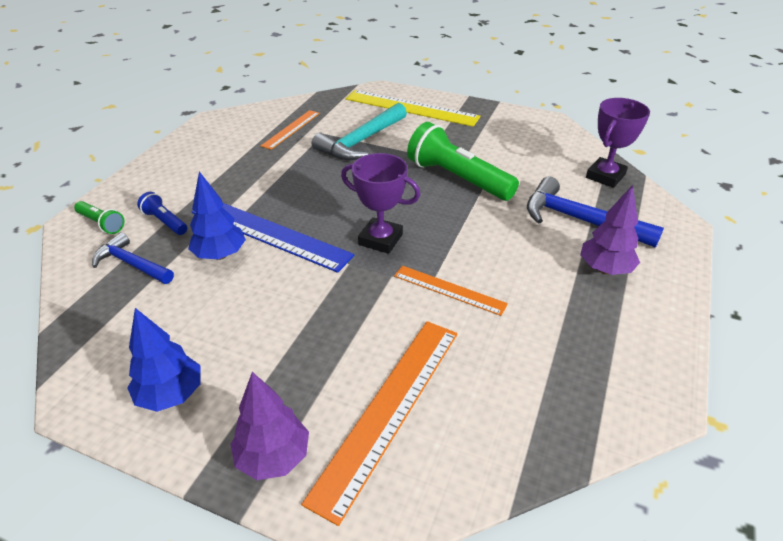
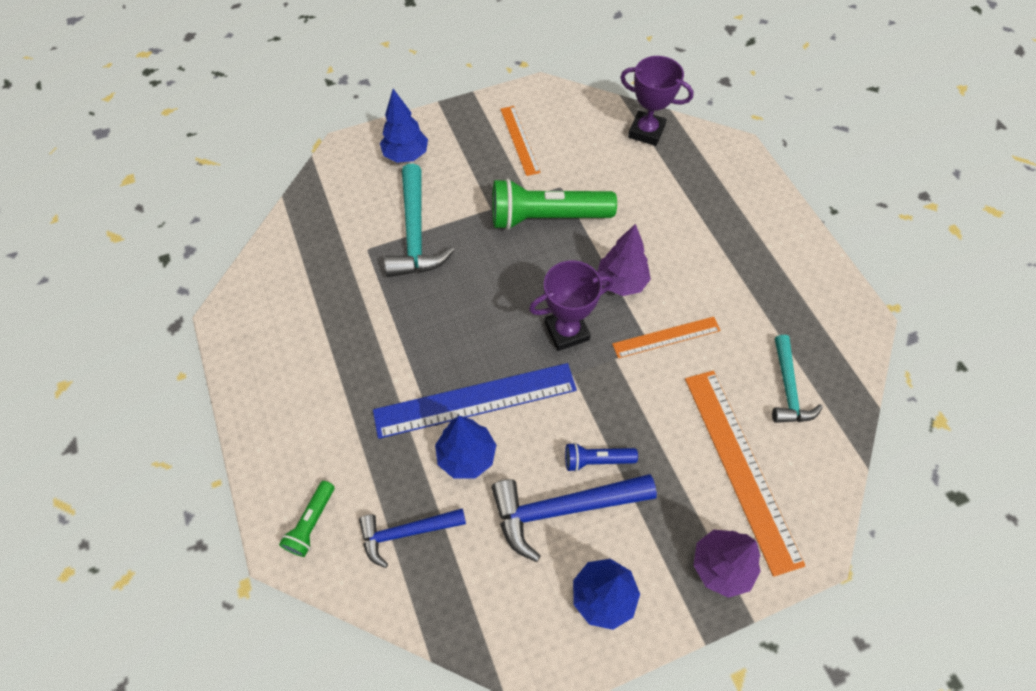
camera: 45 degrees left, 20 degrees up
green flashlight [74,201,125,234] -> green flashlight turned 120 degrees clockwise [279,481,335,557]
blue flashlight [137,192,187,235] -> blue flashlight moved to [565,443,638,472]
orange ruler [261,110,320,150] -> orange ruler moved to [501,106,541,176]
yellow ruler [345,90,481,127] -> blue tree [380,89,428,163]
blue hammer [527,177,664,248] -> blue hammer moved to [491,474,657,562]
purple tree [580,185,640,275] -> purple tree moved to [597,224,651,296]
purple trophy [586,98,650,188] -> purple trophy turned 60 degrees counterclockwise [620,56,694,146]
none -> turquoise hammer [772,335,823,423]

